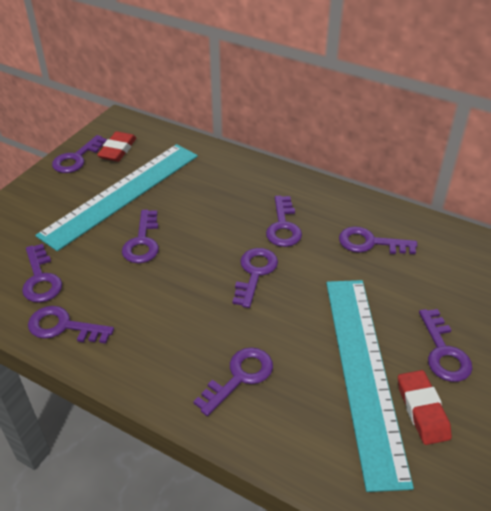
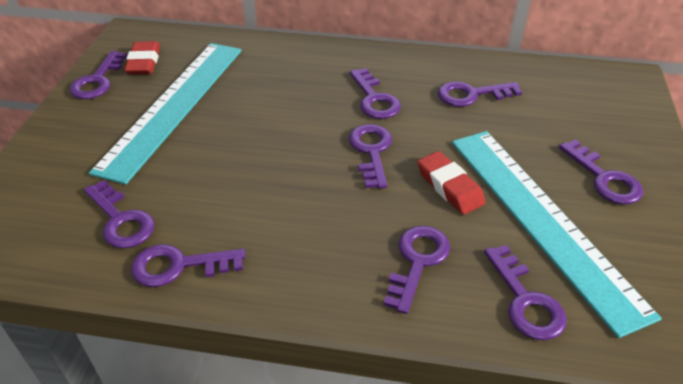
camera: 20 degrees left, 0 degrees up
purple key [122,210,159,263] -> purple key moved to [484,245,567,340]
red eraser [398,370,452,445] -> red eraser moved to [417,151,486,215]

